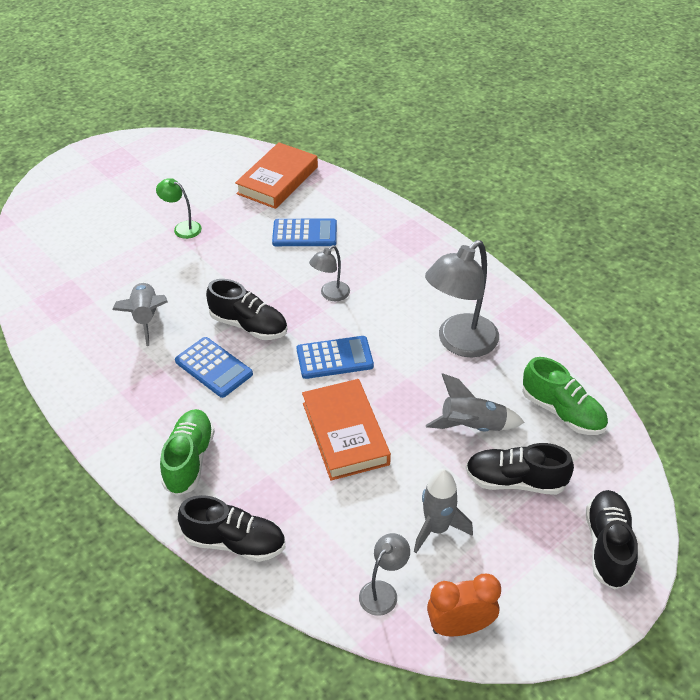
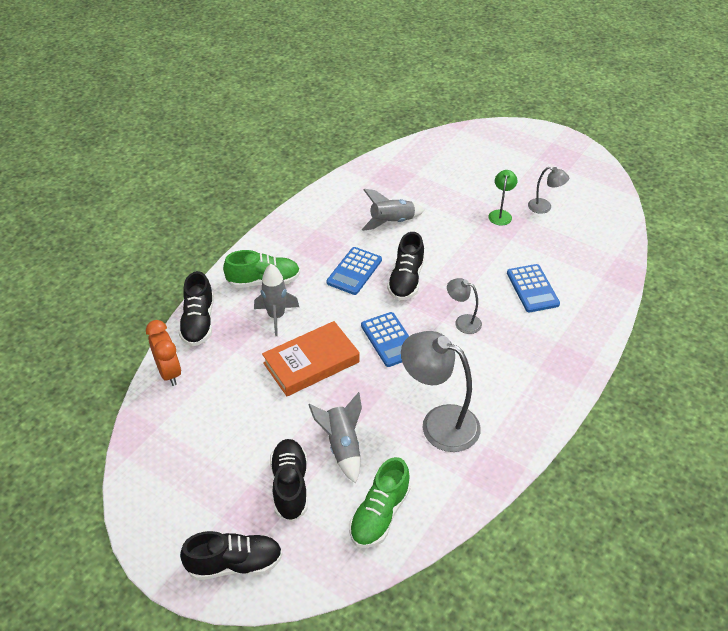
camera: 75 degrees right, 0 degrees up
orange book [235,142,318,209] -> none
grey lamp [359,533,410,616] -> grey lamp moved to [528,167,569,214]
grey rocket [414,469,473,553] -> grey rocket moved to [254,264,299,336]
orange clock [427,574,501,636] -> orange clock moved to [146,320,181,386]

